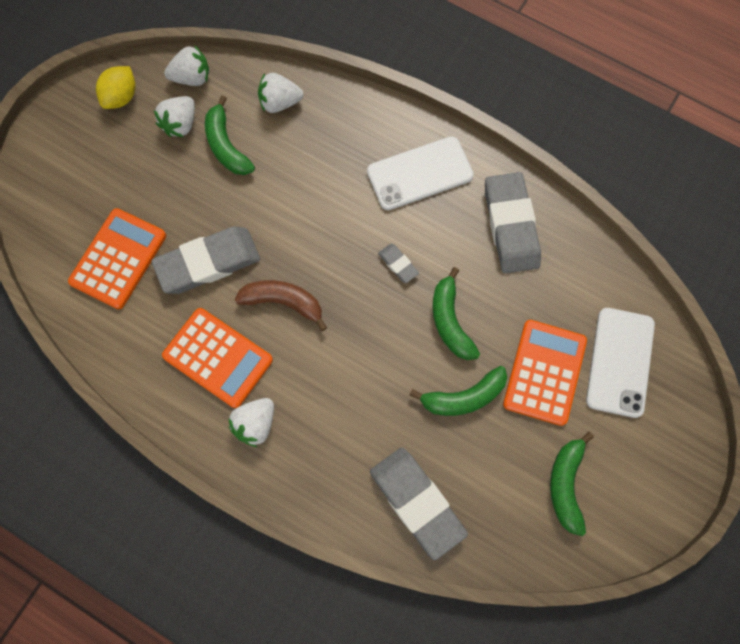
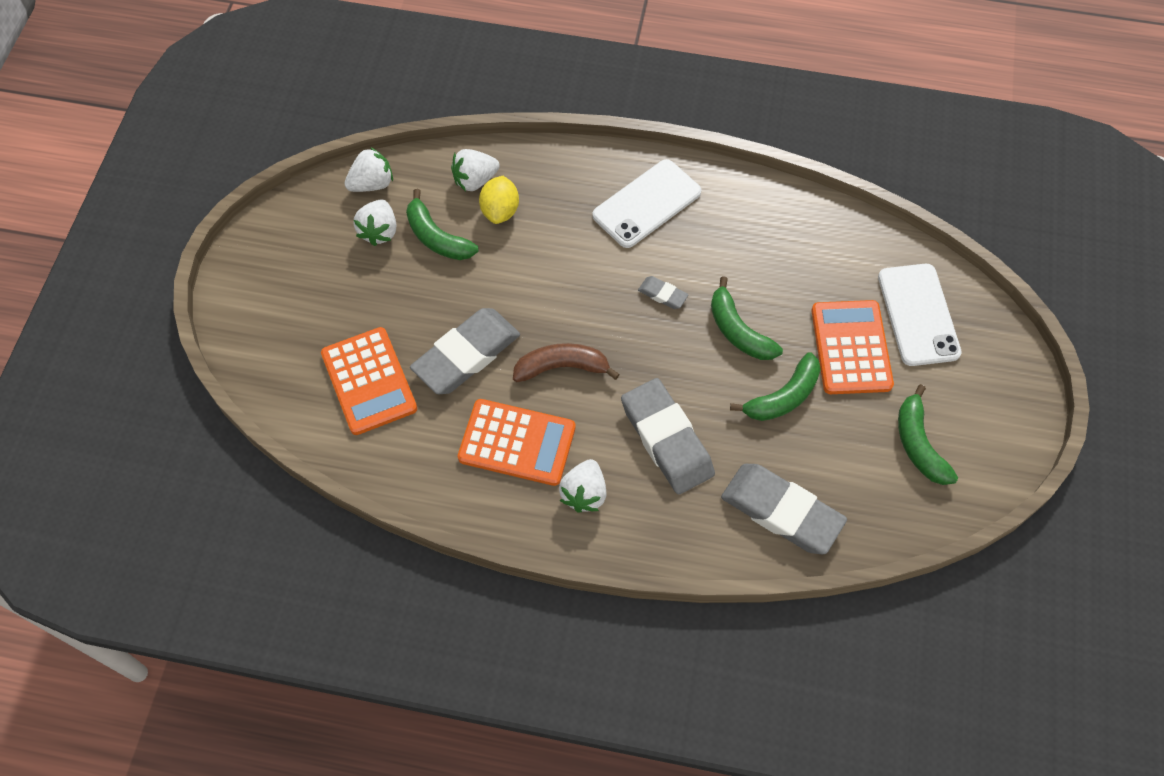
camera: 20 degrees left, 10 degrees down
orange calculator [68,208,166,309] -> orange calculator turned 150 degrees clockwise [321,327,417,435]
yellow lemon [96,66,135,109] -> yellow lemon moved to [479,176,519,224]
grey eraser [485,172,541,273] -> grey eraser moved to [621,378,715,495]

